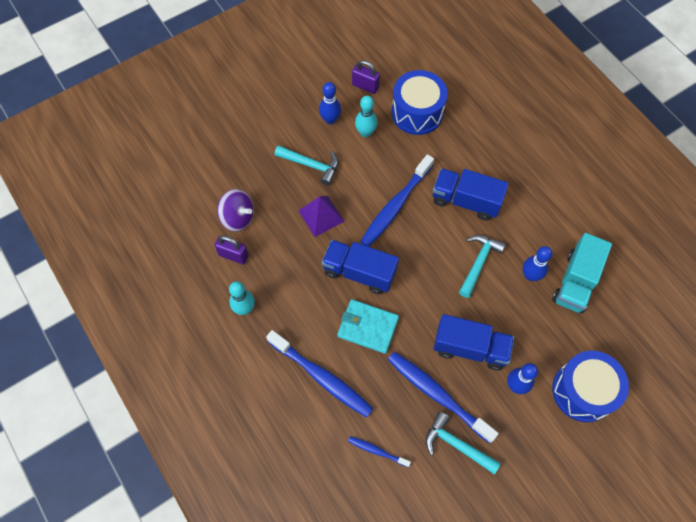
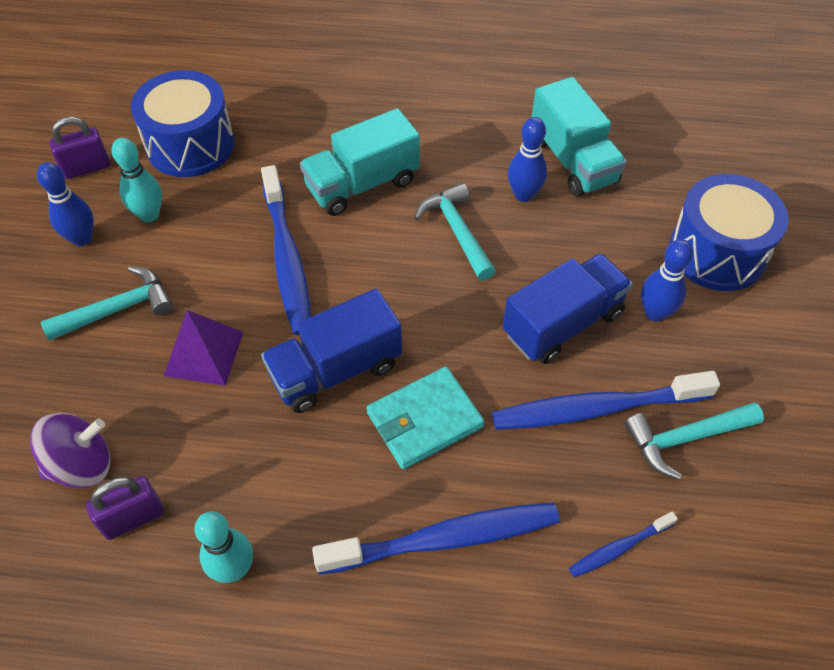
camera: 50 degrees left, 10 degrees down
blue truck [433,168,509,220] -> turquoise truck [300,108,420,216]

